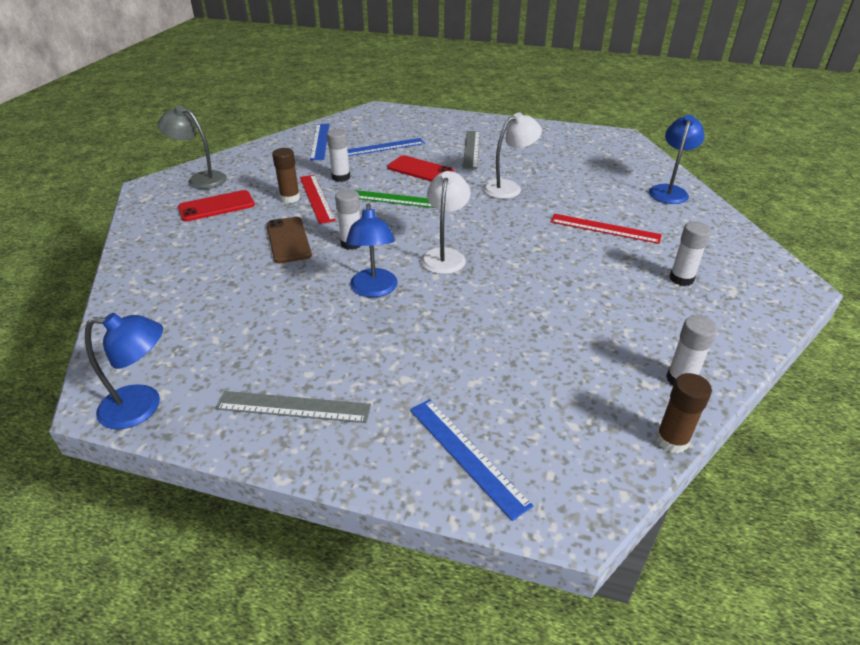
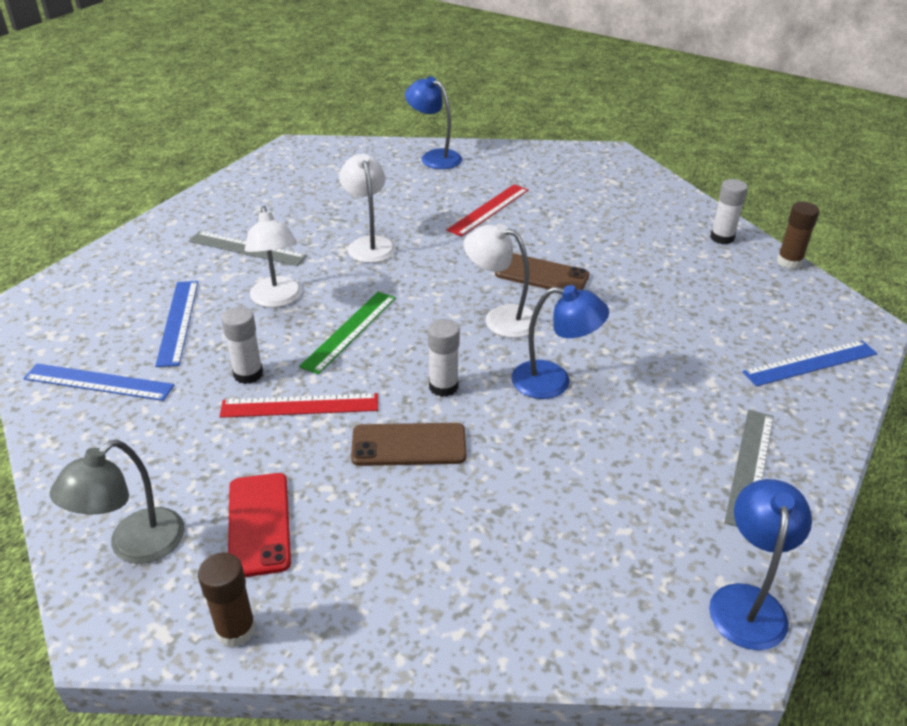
camera: 75 degrees left, 0 degrees up
brown glue stick [272,148,300,203] -> brown glue stick moved to [198,552,256,647]
red phone [388,155,454,182] -> white lamp [245,206,302,308]
white glue stick [670,221,711,286] -> none
none -> brown phone [495,253,589,290]

